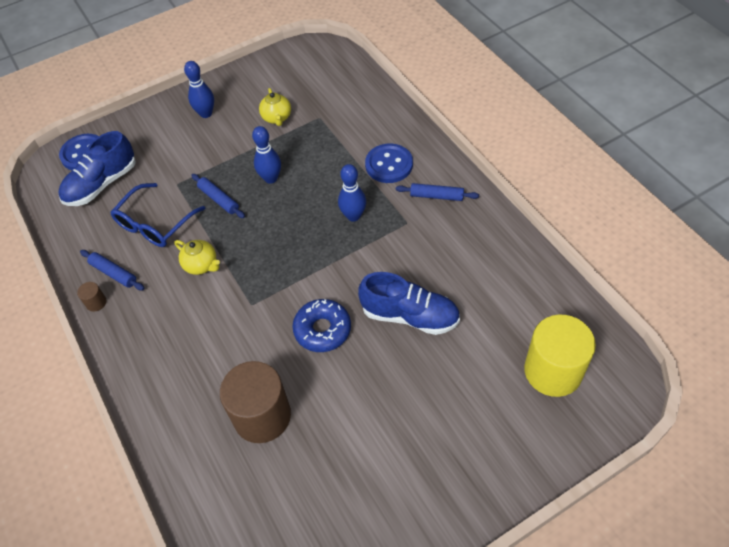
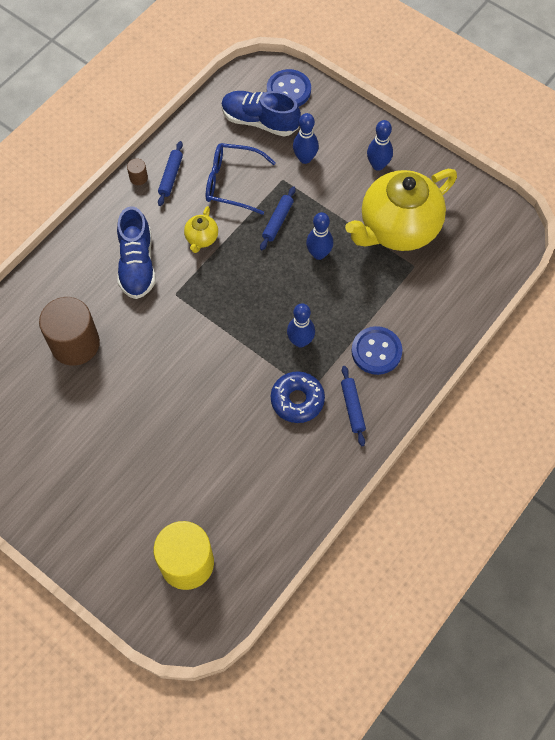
camera: 65 degrees right, 10 degrees up
yellow teapot [259,88,291,126] -> yellow teapot [345,169,457,251], size x2.42
blue donut [292,299,351,352] -> blue donut moved to [271,371,325,423]
blue shoe [358,272,460,335] -> blue shoe moved to [117,206,155,299]
none -> blue bowling pin [293,113,319,164]

